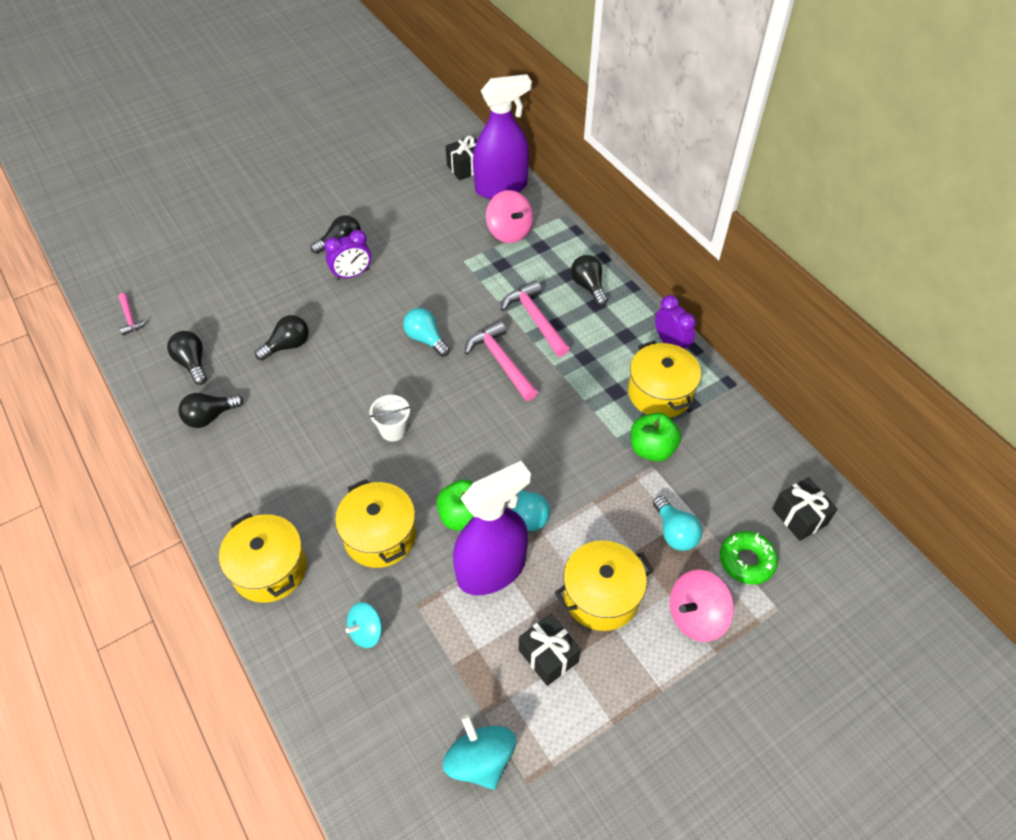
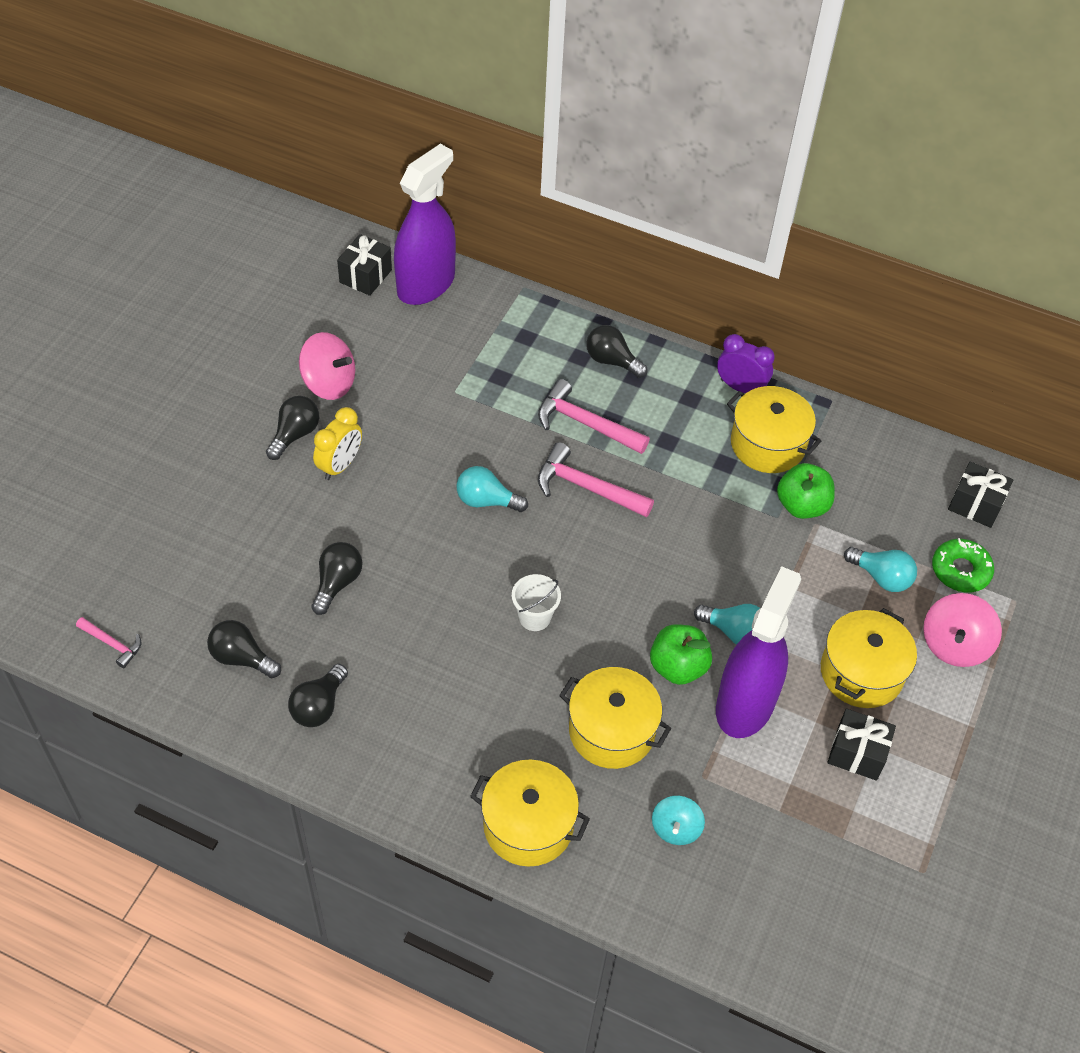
camera: 35 degrees left, 0 degrees up
purple clock [324,230,371,280] -> yellow clock [313,407,362,480]
turquoise spinning top [442,714,516,790] -> none
pink spinning top [486,190,533,243] -> pink spinning top moved to [299,332,355,400]

